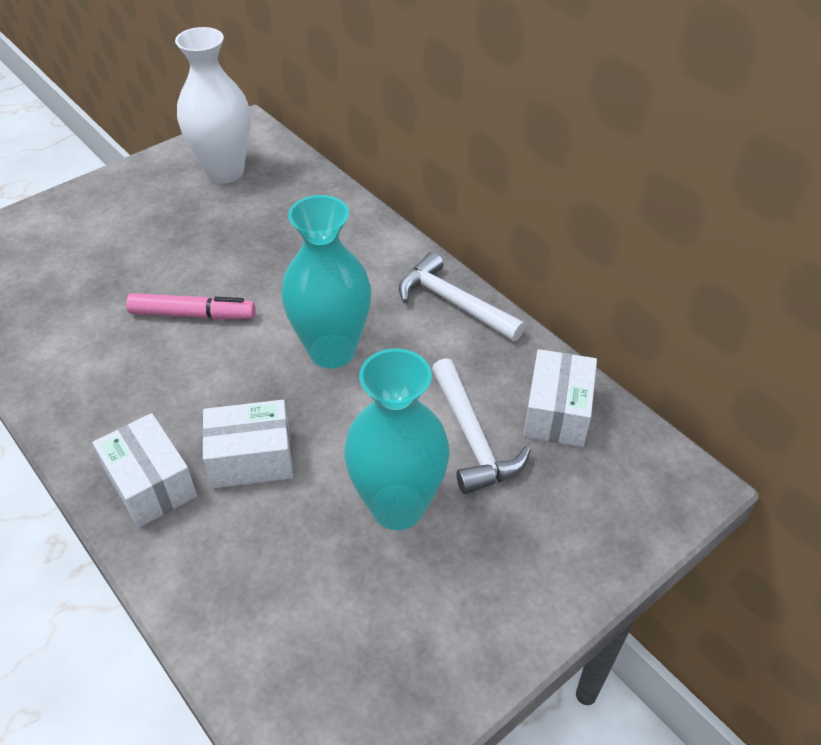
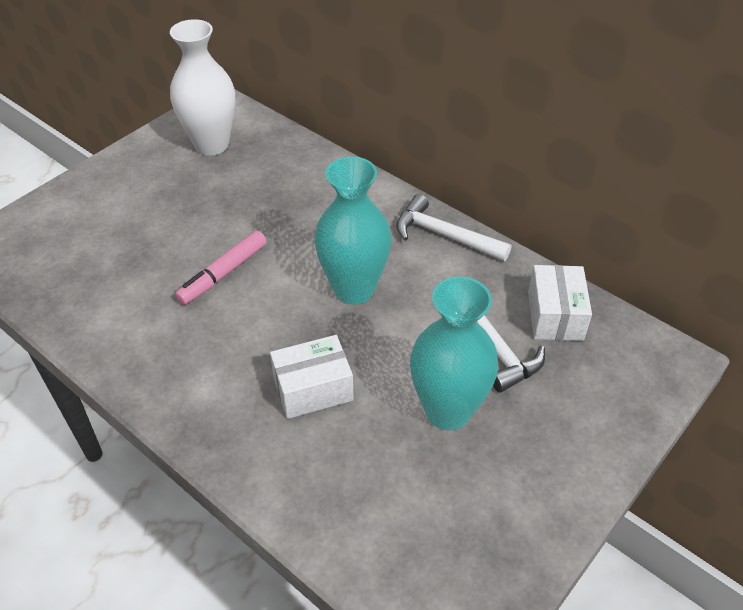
camera: 10 degrees left, 0 degrees up
white box [93,413,197,528] -> none
pink marker [126,293,256,320] -> pink marker turned 135 degrees clockwise [175,231,267,305]

